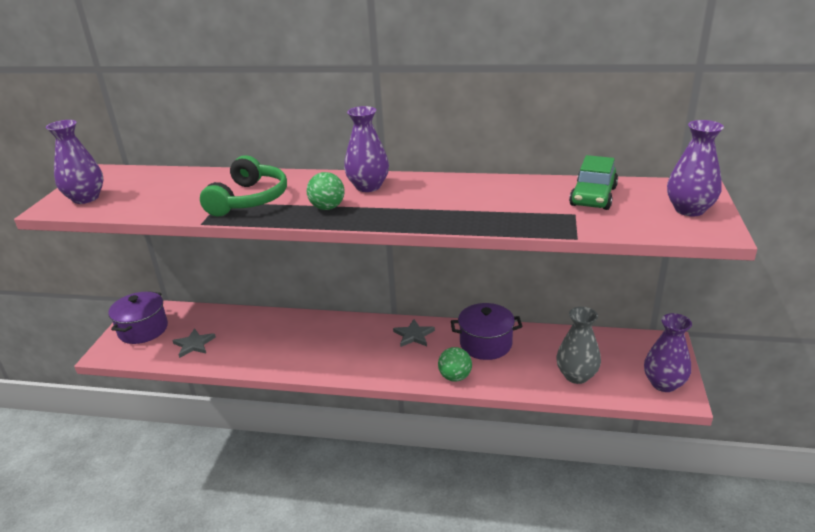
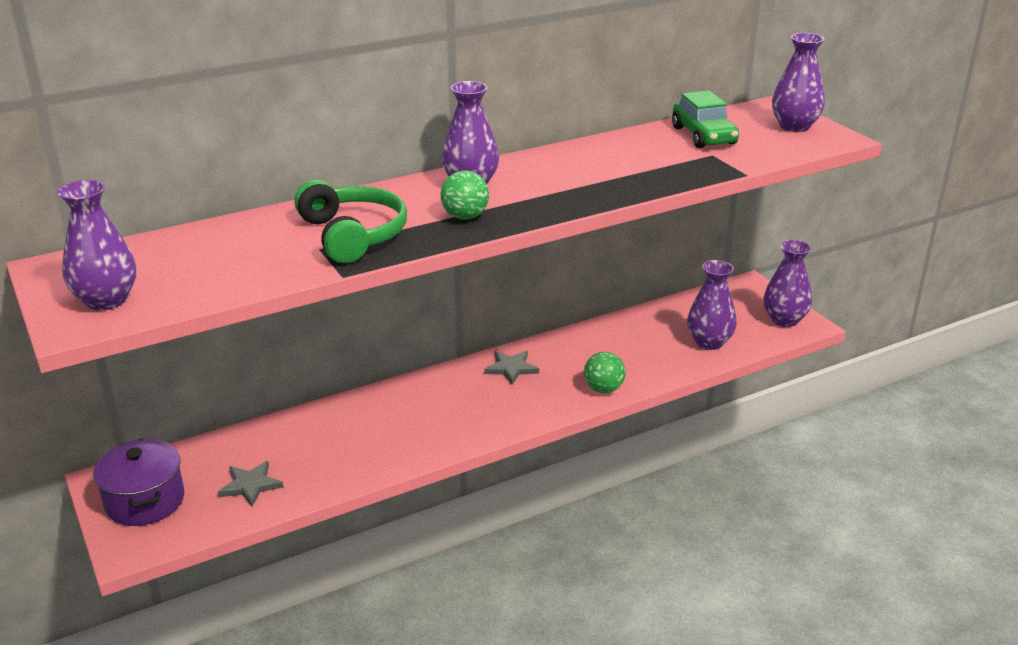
camera: 40 degrees left, 0 degrees up
purple pot [451,303,523,360] -> none
grey vase [556,307,601,384] -> purple vase [687,260,737,350]

